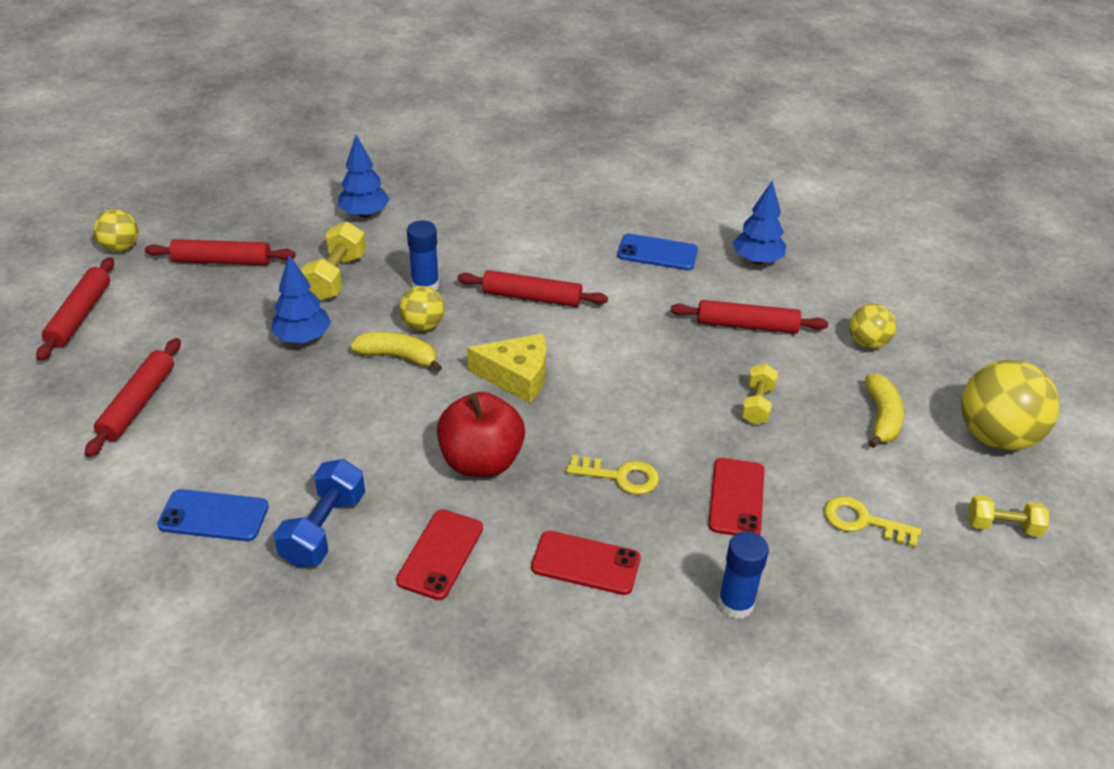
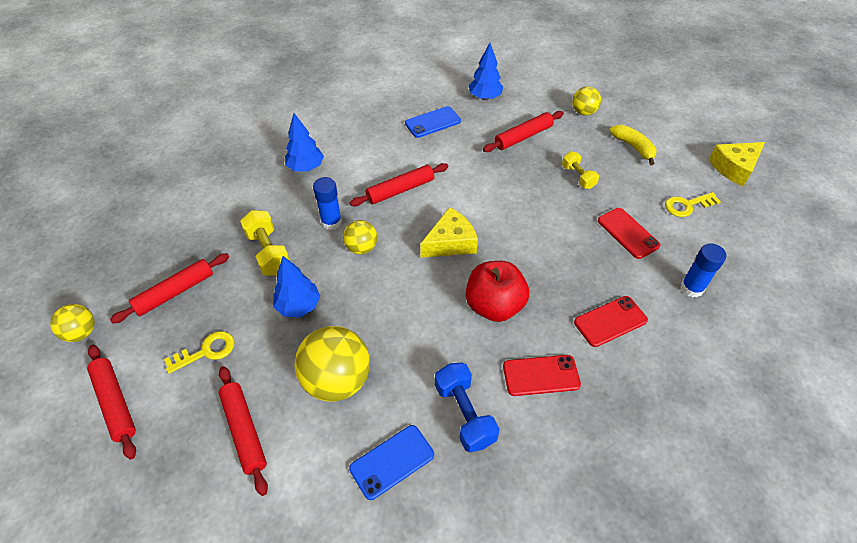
camera: 40 degrees left, 10 degrees up
blue tree [338,135,390,218] -> blue tree moved to [285,113,324,172]
yellow banana [350,332,442,372] -> none
red phone [396,509,483,600] -> red phone turned 75 degrees counterclockwise [503,355,581,396]
yellow key [566,455,659,495] -> yellow key moved to [164,331,235,374]
yellow ball [961,360,1059,451] -> yellow ball moved to [294,326,370,402]
yellow dumbbell [968,495,1049,537] -> yellow cheese [709,142,765,187]

